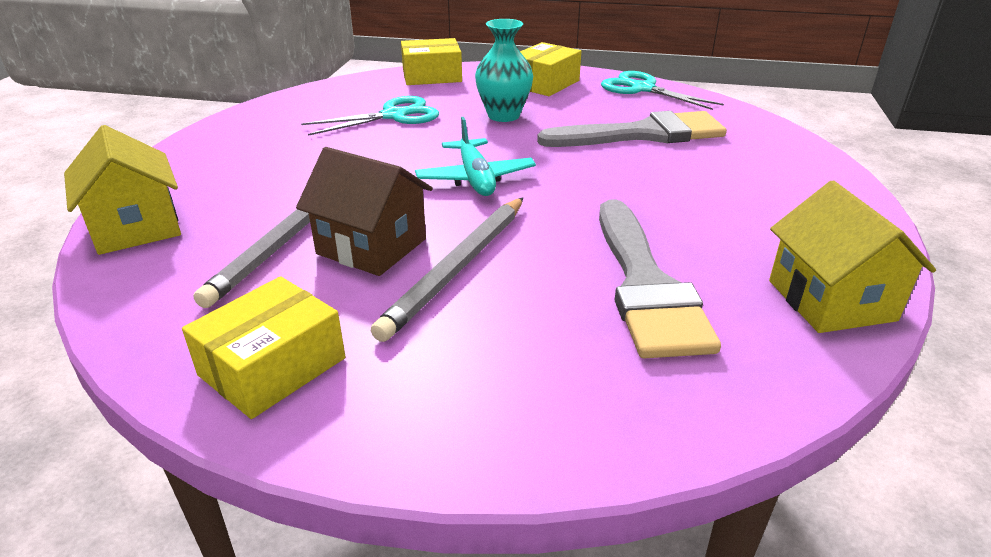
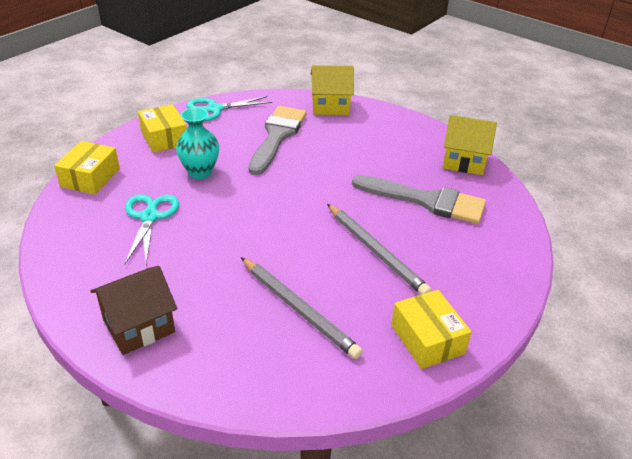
camera: 65 degrees left, 5 degrees up
yellow house [64,125,181,255] -> yellow house moved to [311,65,354,115]
brown house [296,147,433,276] -> brown house moved to [90,266,177,355]
turquoise plane [415,117,536,196] -> none

